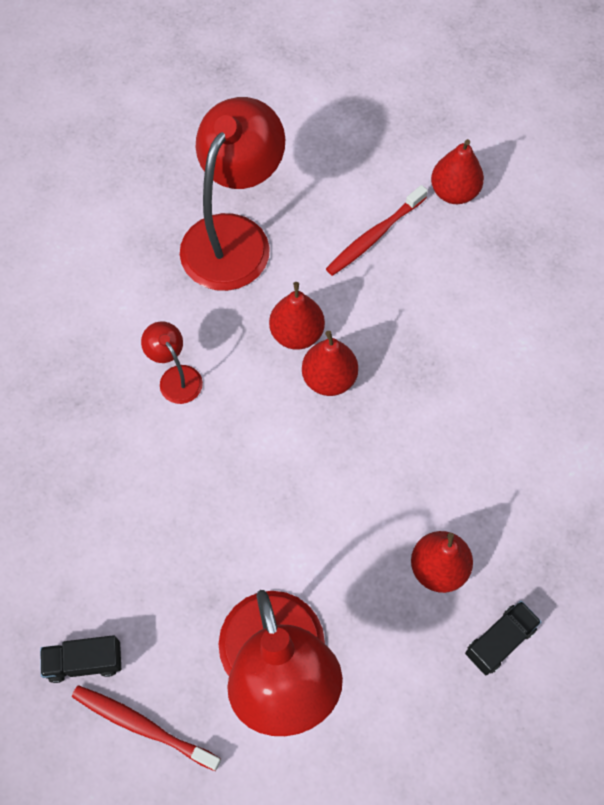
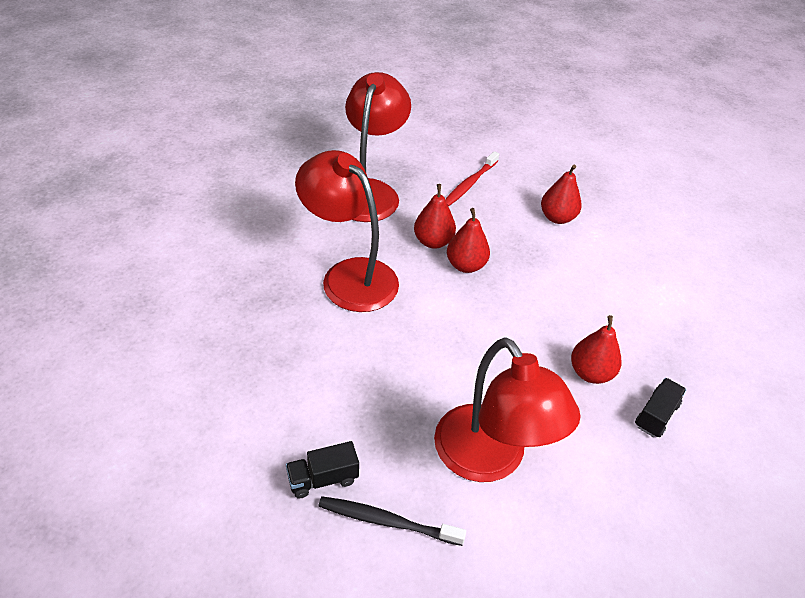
camera: 15 degrees left, 20 degrees down
red toothbrush [72,685,221,771] -> black toothbrush [318,496,466,546]
red lamp [141,321,203,404] -> red lamp [295,150,399,312], size x2.22
red pear [431,139,484,204] -> red pear moved to [541,165,581,224]

